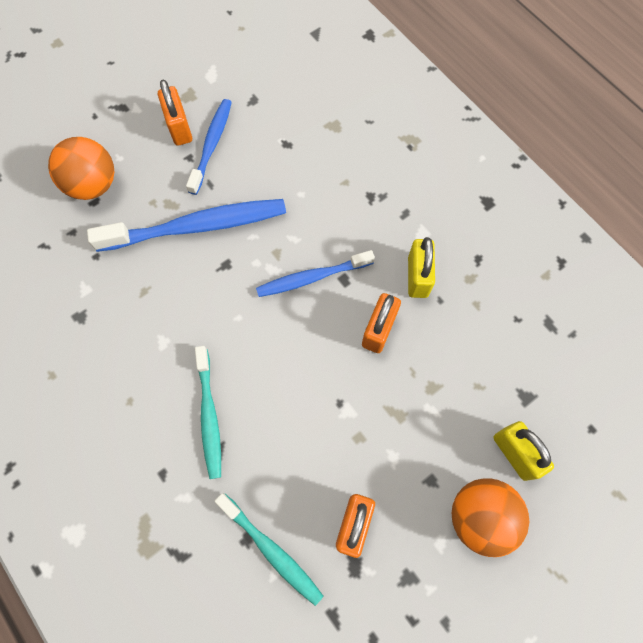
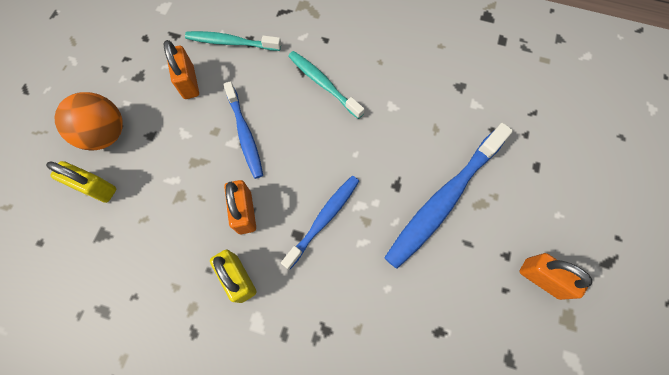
camera: 145 degrees right, 0 degrees up
orange ball [48,137,114,200] -> none
blue toothbrush [186,99,232,195] -> blue toothbrush moved to [224,81,263,179]

